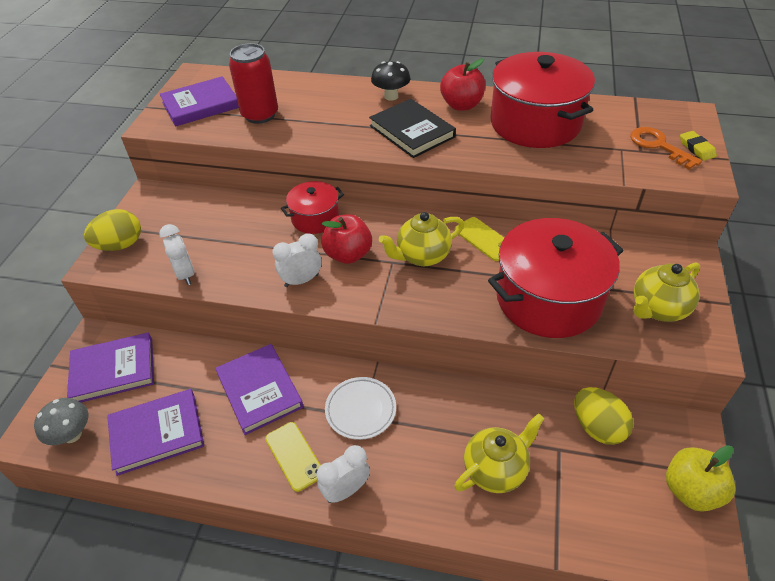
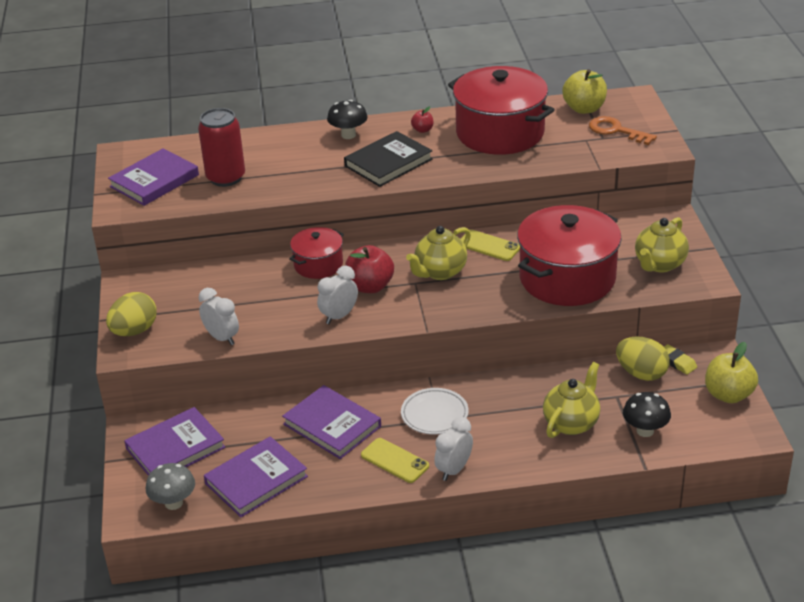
camera: 20 degrees left, 10 degrees down
black book [369,99,456,158] -> black book turned 75 degrees counterclockwise [344,131,433,187]
red apple [440,59,486,111] -> red apple [411,106,434,133], size x0.50
yellow eraser [680,131,717,161] -> yellow eraser moved to [664,344,697,375]
none -> yellow apple [562,69,607,114]
none -> black mushroom [623,392,671,437]

